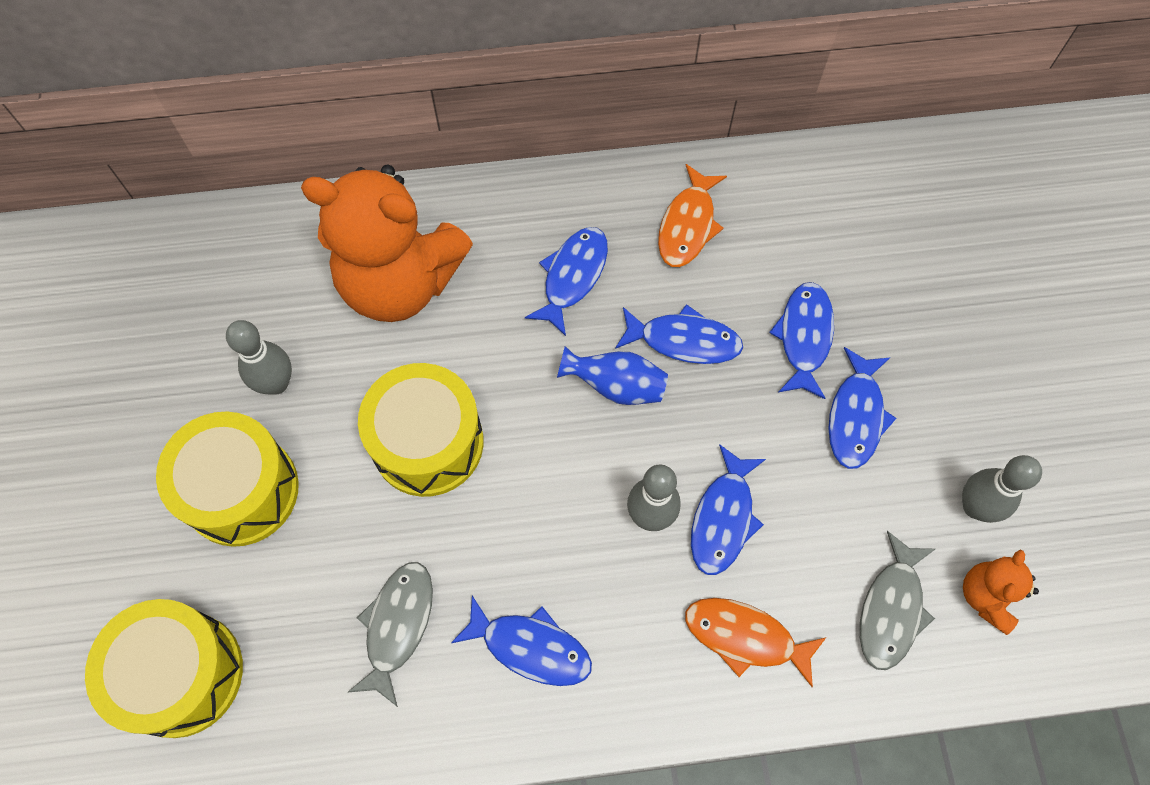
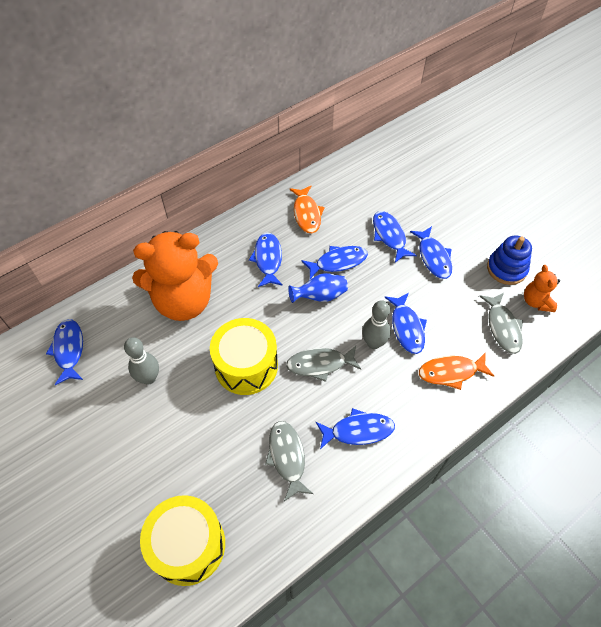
camera: 30 degrees left, 10 degrees down
yellow drum [156,412,299,547] -> none
grey bowling pin [962,455,1042,523] -> blue stacking toy [487,235,532,285]
none -> blue fish [46,319,83,385]
none -> grey fish [286,346,361,382]

